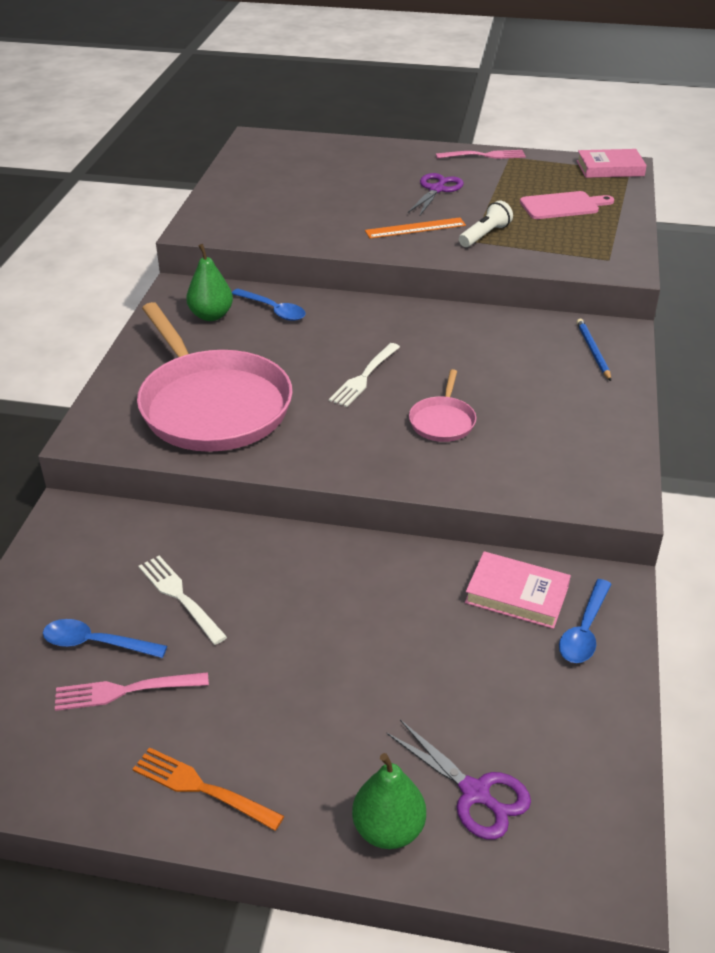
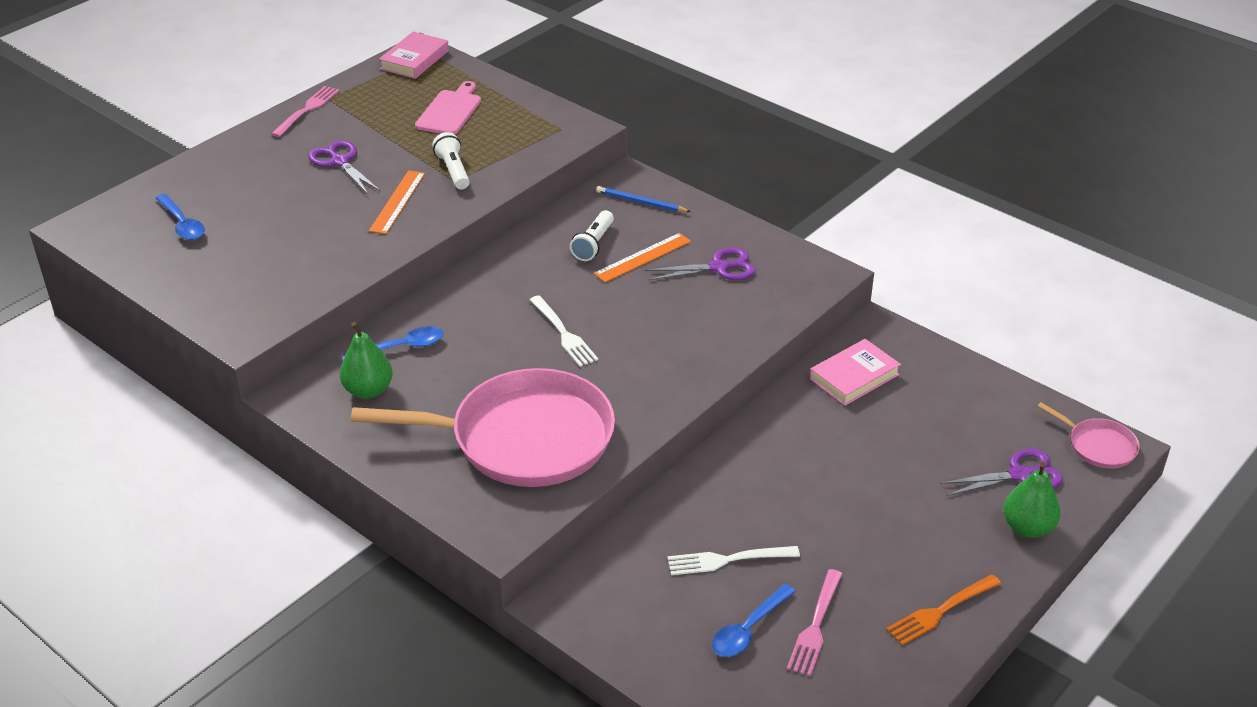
camera: 60 degrees left, 0 degrees up
pink pan [409,369,476,442] -> pink pan moved to [1037,402,1140,469]
blue spoon [559,579,611,663] -> blue spoon moved to [156,194,205,240]
none -> white flashlight [570,210,614,261]
none -> orange ruler [594,233,691,283]
none -> purple scissors [645,247,756,280]

